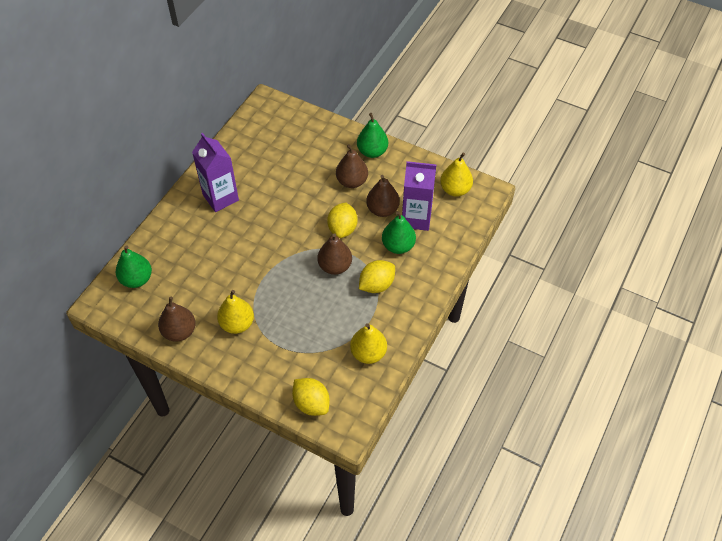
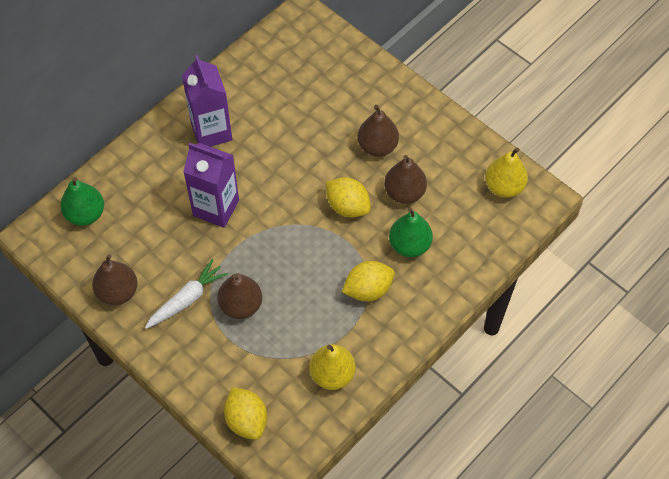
camera: 15 degrees right, 5 degrees up
yellow pear [217,290,254,334] -> white carrot [145,259,228,329]
brown pear [317,233,352,275] -> brown pear moved to [217,273,262,319]
yellow lemon [327,203,358,238] -> yellow lemon turned 75 degrees counterclockwise [326,177,371,218]
green pear [357,113,388,158] -> none
purple carton [402,161,436,231] -> purple carton moved to [183,143,239,228]

